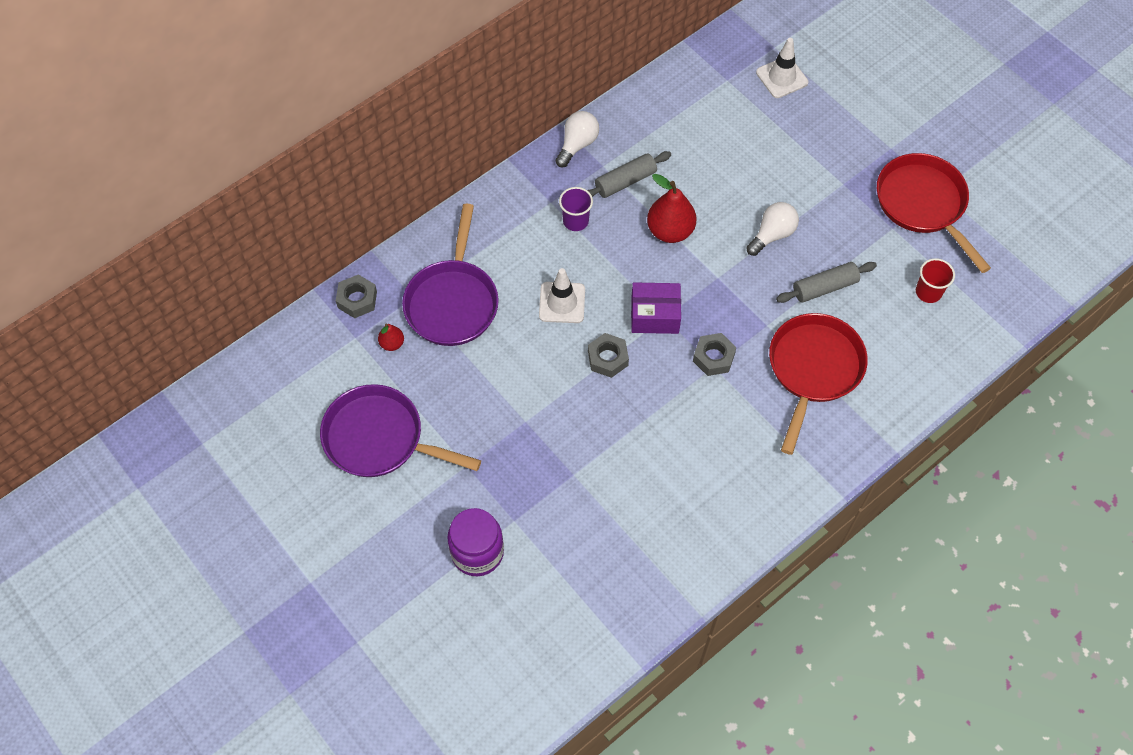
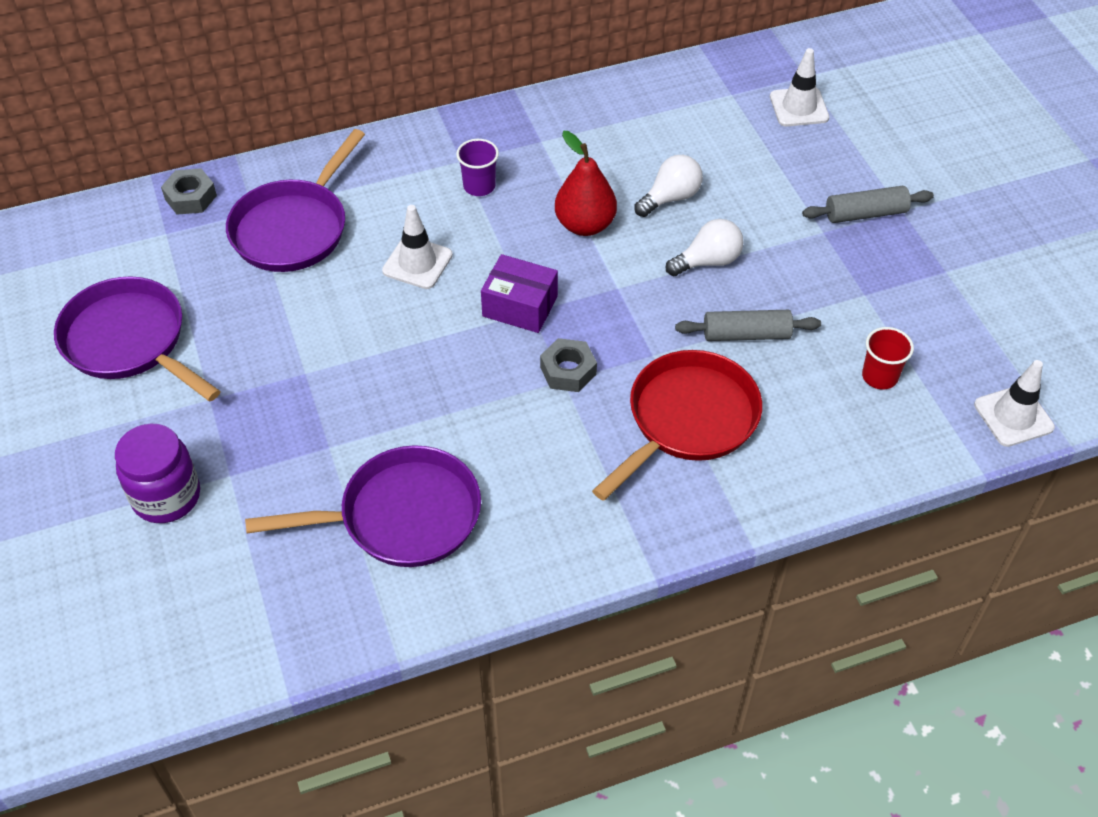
camera: 20 degrees right, 10 degrees down
red pear [378,324,404,351] -> none
white light bulb [556,111,599,167] -> white light bulb moved to [634,155,703,217]
grey rolling pin [587,151,671,198] -> grey rolling pin moved to [802,186,934,223]
grey nut [588,333,629,378] -> none
red pan [877,153,991,273] -> none
none -> purple pan [245,445,481,567]
none -> white traffic cone [974,360,1055,447]

